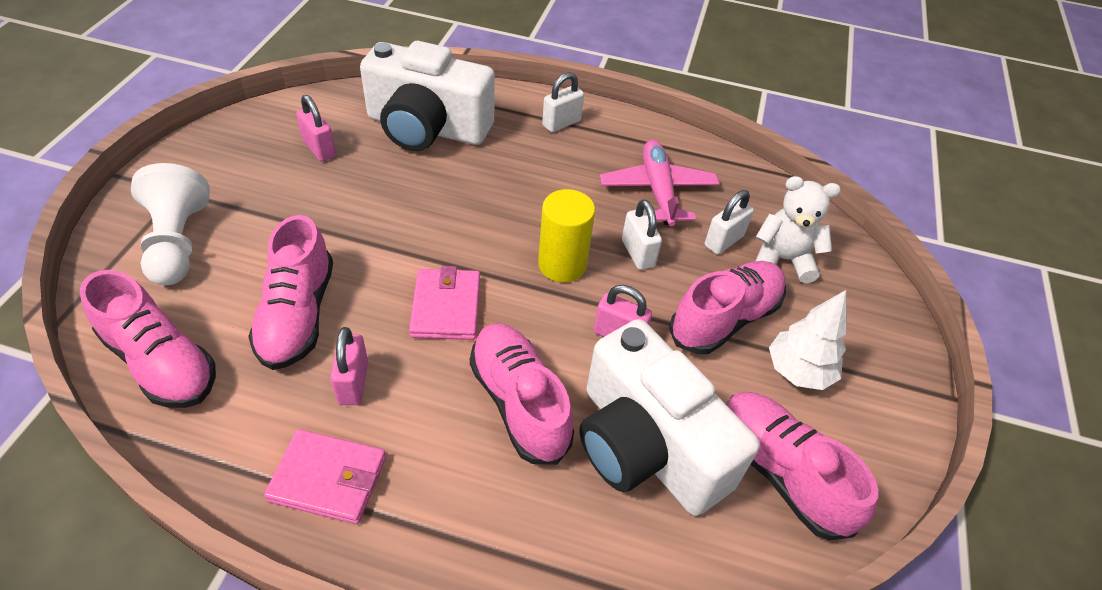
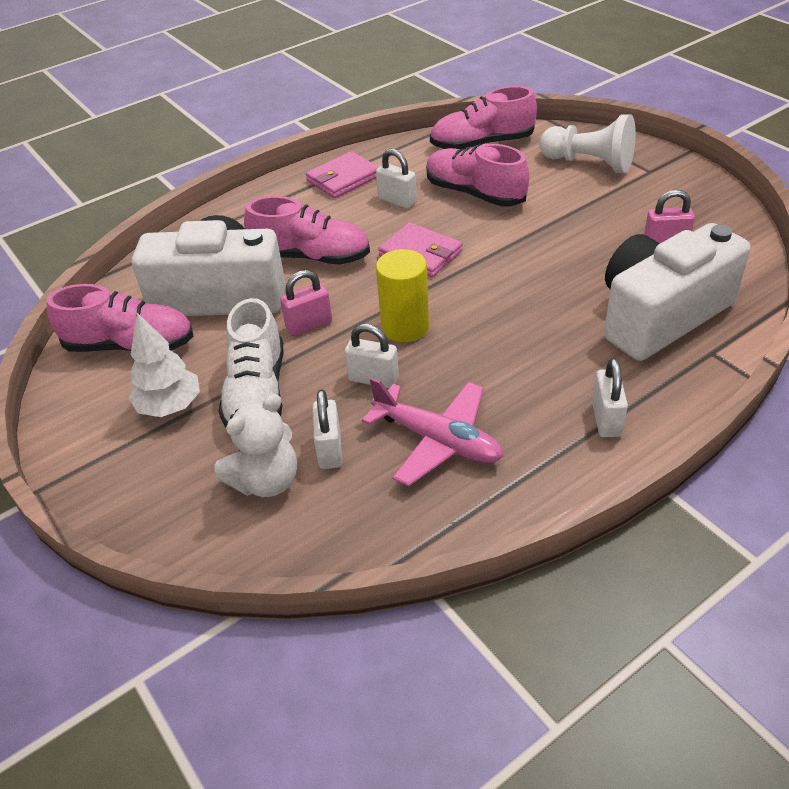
camera: 135 degrees right, 5 degrees down
pink padlock [330,327,368,405] -> white padlock [376,149,417,209]
pink shoe [669,261,786,354] -> white shoe [219,298,283,428]

